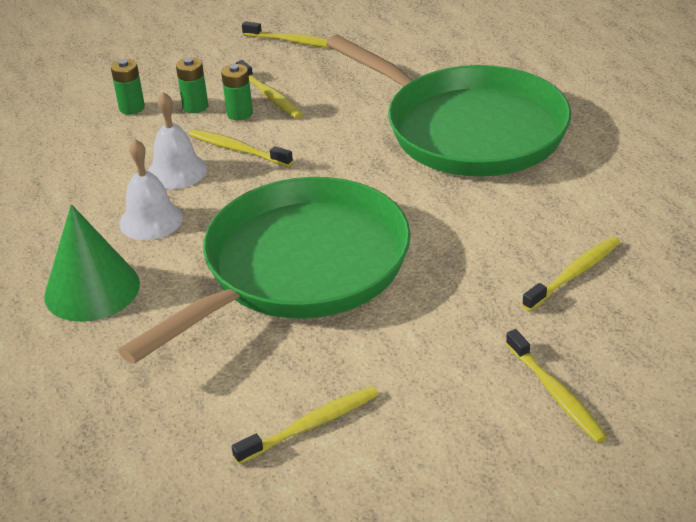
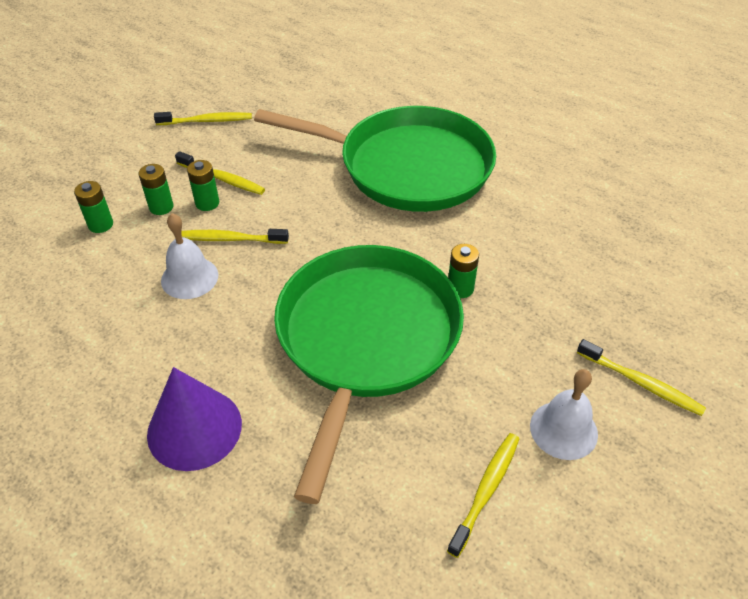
camera: 30 degrees left, 10 degrees up
green cone [44,204,140,322] -> purple cone [147,367,242,471]
white bell [119,139,183,240] -> white bell moved to [530,369,598,460]
yellow toothbrush [522,237,620,311] -> none
none -> green battery [448,244,479,298]

